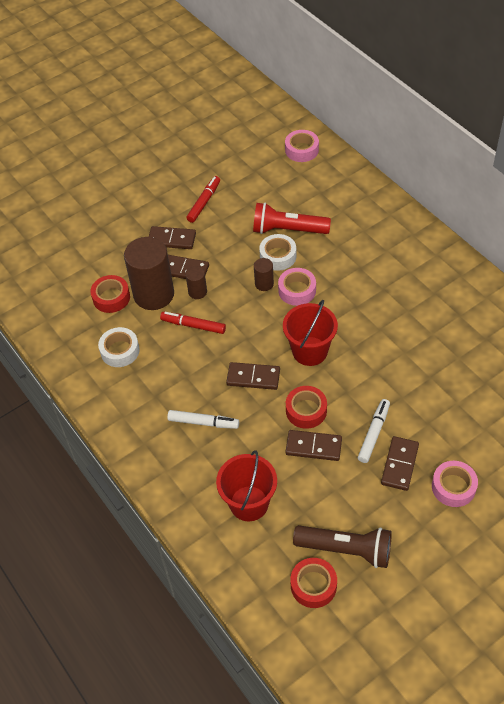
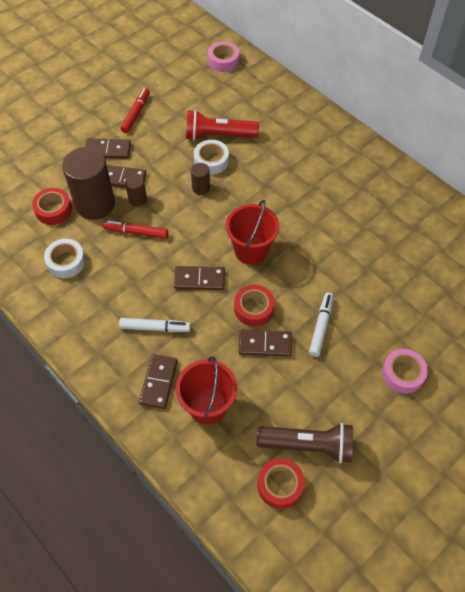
camera: 10 degrees left, 5 degrees up
pink tape [278,268,316,306] -> none
brown domino [381,436,419,491] -> brown domino moved to [139,354,178,409]

